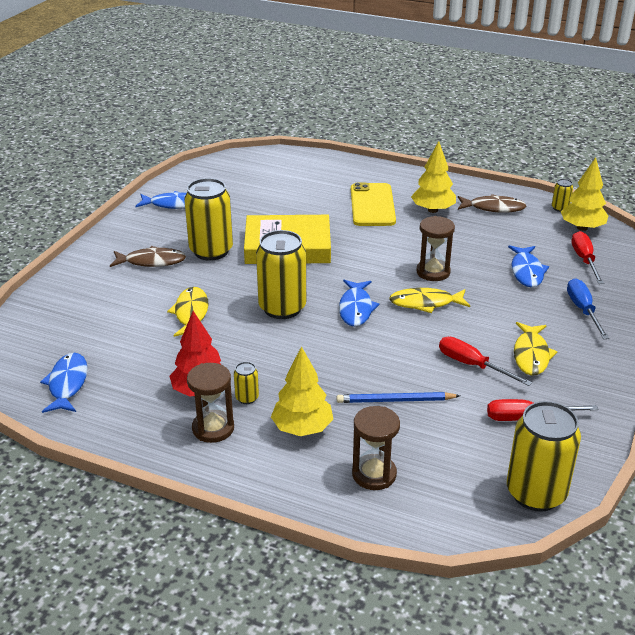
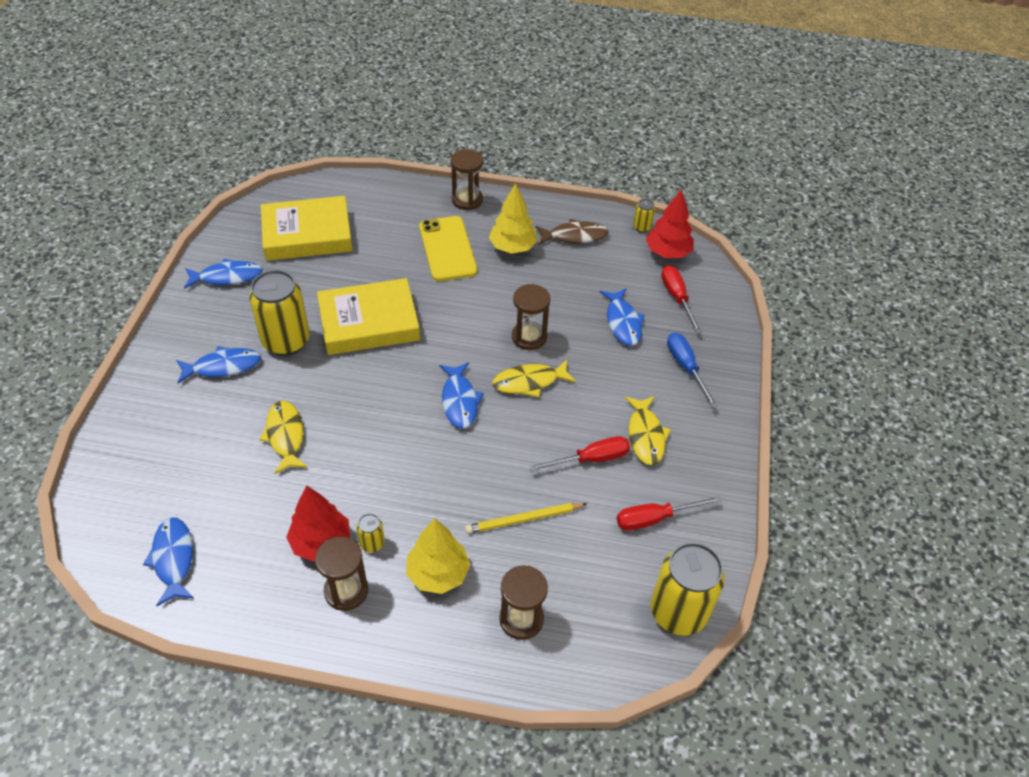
camera: 15 degrees left, 15 degrees up
brown fish [110,246,186,267] -> blue fish [176,346,261,384]
yellow can [256,230,306,319] -> none
blue pencil [337,392,460,403] -> yellow pencil [465,503,587,534]
red screwdriver [439,337,532,386] -> red screwdriver turned 135 degrees clockwise [529,436,630,471]
yellow tree [561,157,608,231] -> red tree [646,189,694,258]
none -> yellow book [261,196,353,261]
none -> brown hourglass [451,149,483,210]

